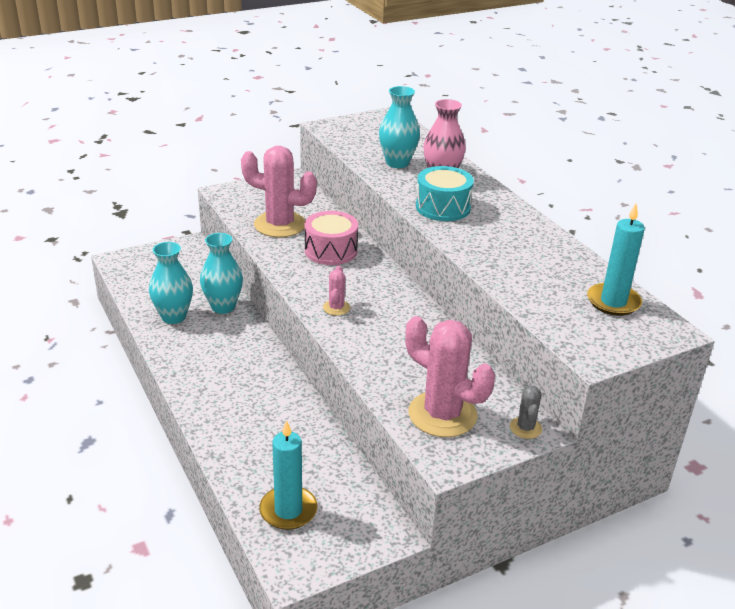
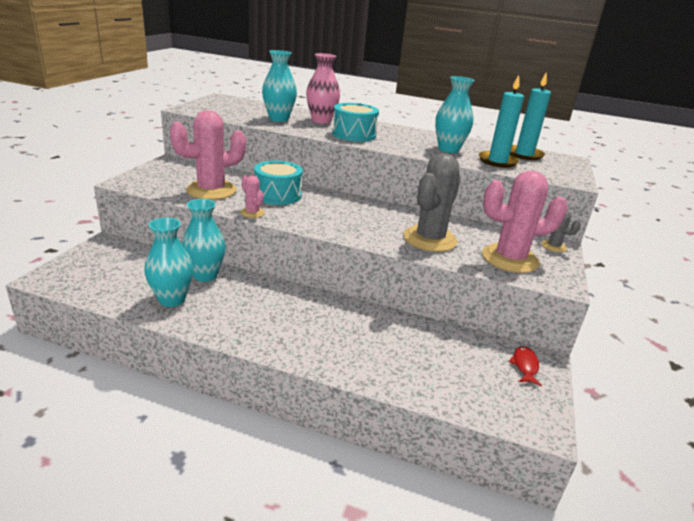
camera: 45 degrees left, 5 degrees down
turquoise candle [259,420,318,530] -> turquoise candle moved to [479,75,524,168]
pink drum [305,211,358,265] -> turquoise drum [254,161,303,205]
pink cactus [323,266,350,316] -> pink cactus moved to [240,175,265,218]
none -> grey cactus [403,153,461,252]
none -> turquoise vase [435,76,475,153]
none -> red fish [509,346,542,386]

